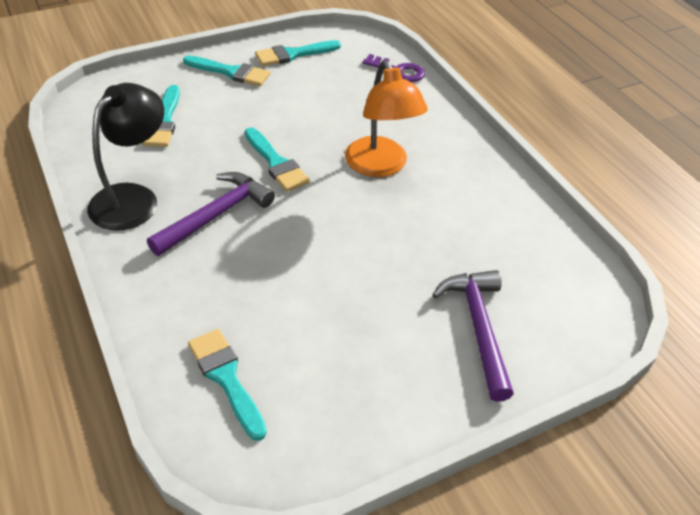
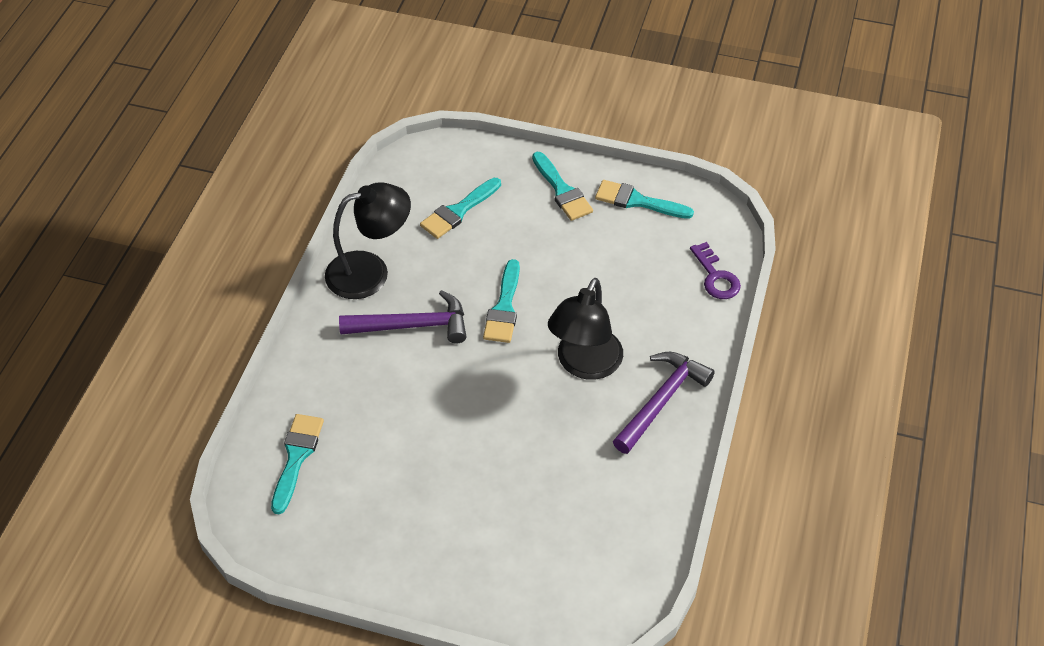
camera: 45 degrees right, 5 degrees up
orange lamp [345,60,428,177] -> black lamp [548,278,623,380]
purple hammer [432,270,514,402] -> purple hammer moved to [613,352,715,454]

